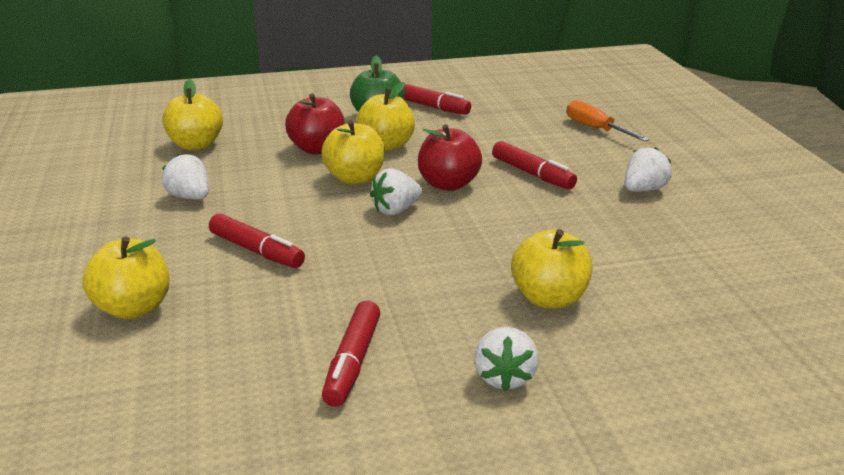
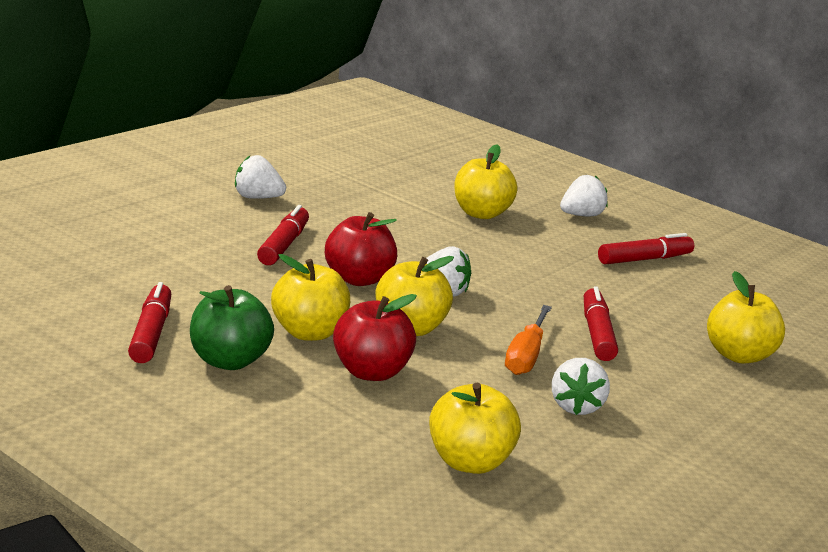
camera: 130 degrees left, 5 degrees down
orange screwdriver [566,100,650,141] -> orange screwdriver moved to [505,305,552,375]

